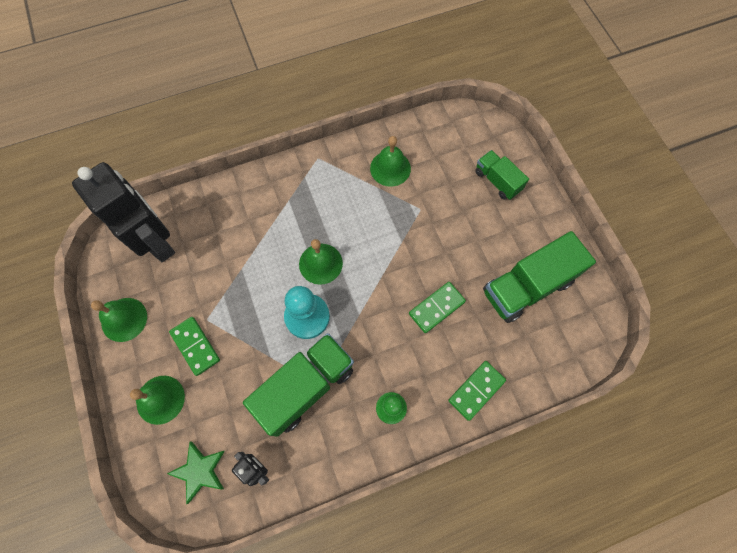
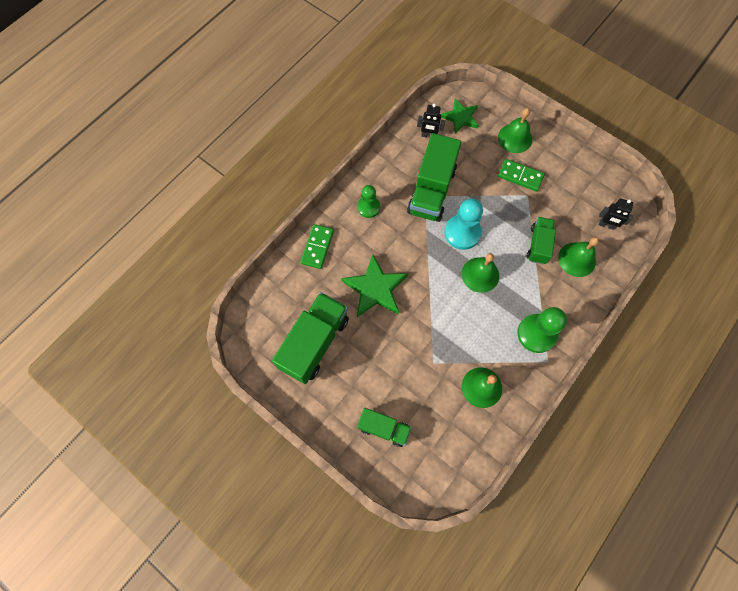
camera: 150 degrees right, 0 degrees up
black robot [72,162,175,262] -> black robot [599,198,634,230], size x0.43
green bell [91,298,147,342] -> green bell moved to [558,237,599,277]
green domino [409,282,466,333] -> green star [341,254,408,317]
none -> green pawn [517,307,567,353]
none -> green truck [527,217,556,264]

